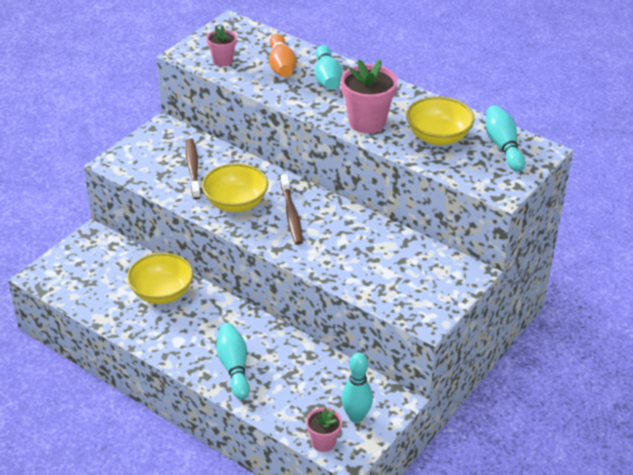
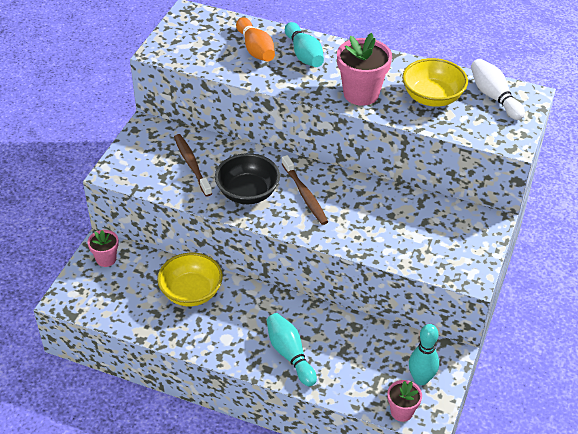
camera: 15 degrees left, 5 degrees up
yellow bowl [202,163,268,212] -> black bowl [215,153,280,204]
pink flower pot [207,25,237,66] -> pink flower pot moved to [88,230,119,267]
turquoise bowling pin [486,105,525,172] -> white bowling pin [471,59,525,120]

